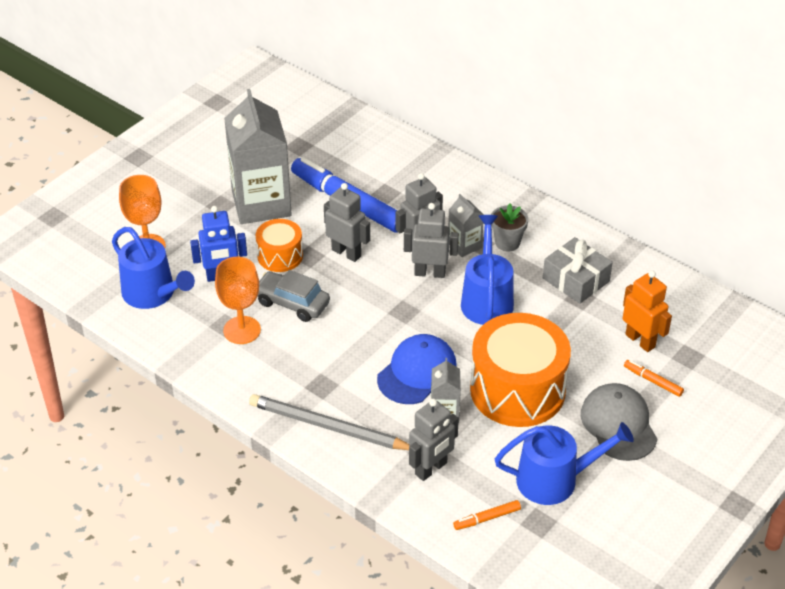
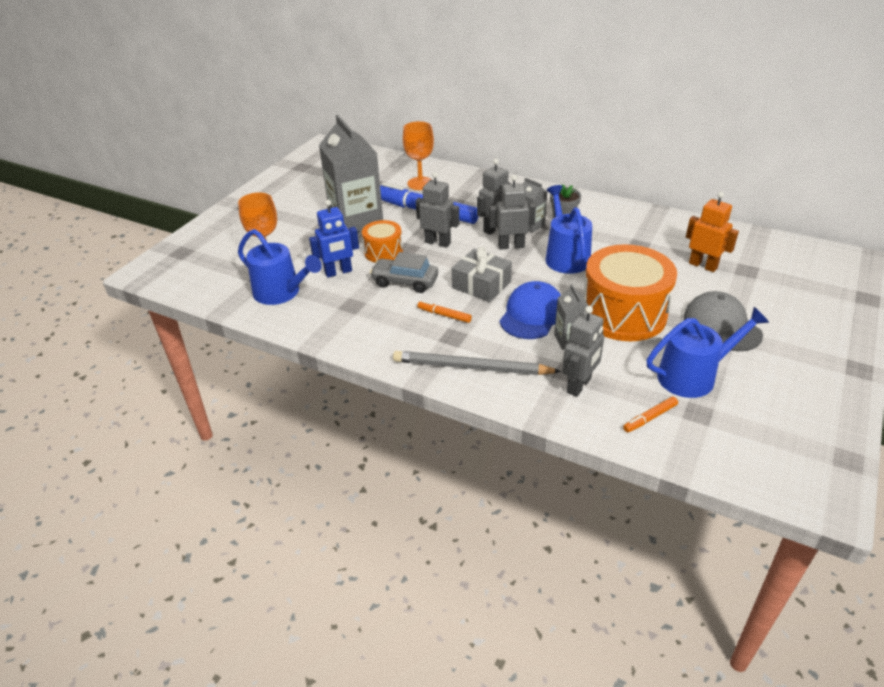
camera: 10 degrees left, 5 degrees down
orange goblet [215,257,261,344] -> orange goblet moved to [403,121,434,190]
grey gift [543,237,613,304] -> grey gift moved to [452,247,512,302]
orange marker [624,360,684,397] -> orange marker moved to [418,300,472,323]

